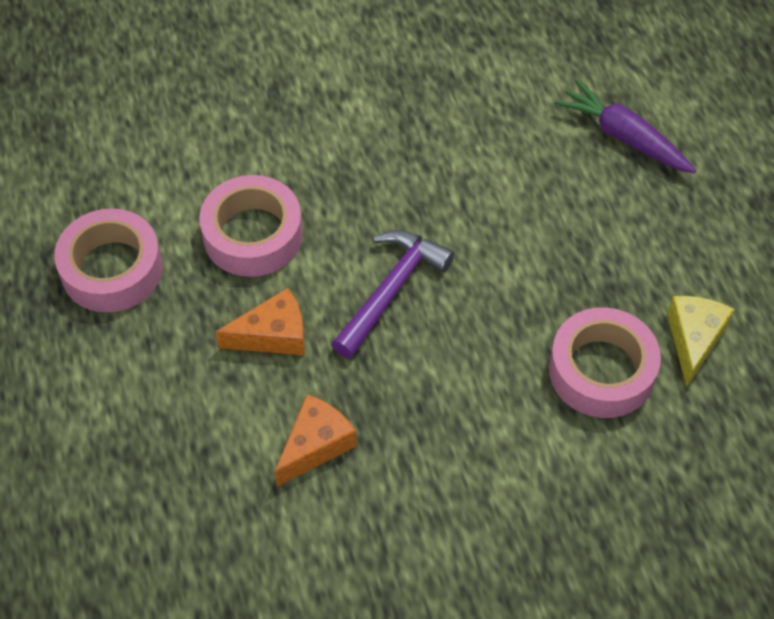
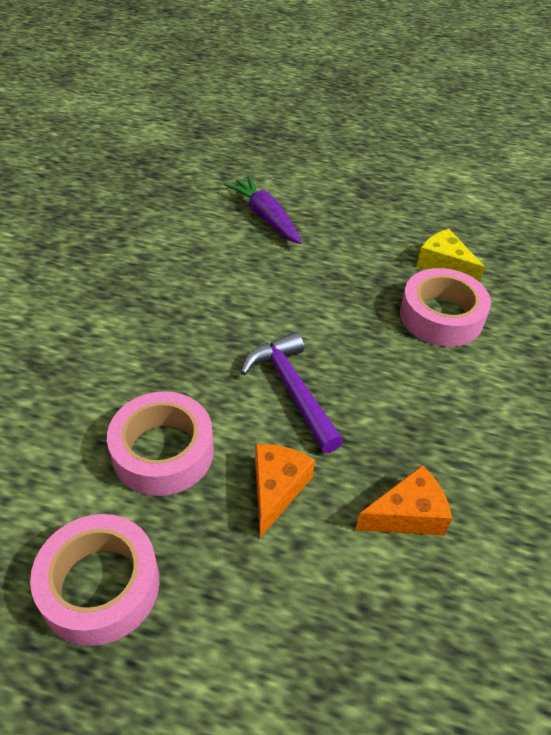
camera: 60 degrees left, 10 degrees down
orange cheese [274,394,357,487] -> orange cheese turned 90 degrees clockwise [355,465,452,535]
purple carrot [554,79,696,173] -> purple carrot turned 75 degrees clockwise [224,176,302,244]

